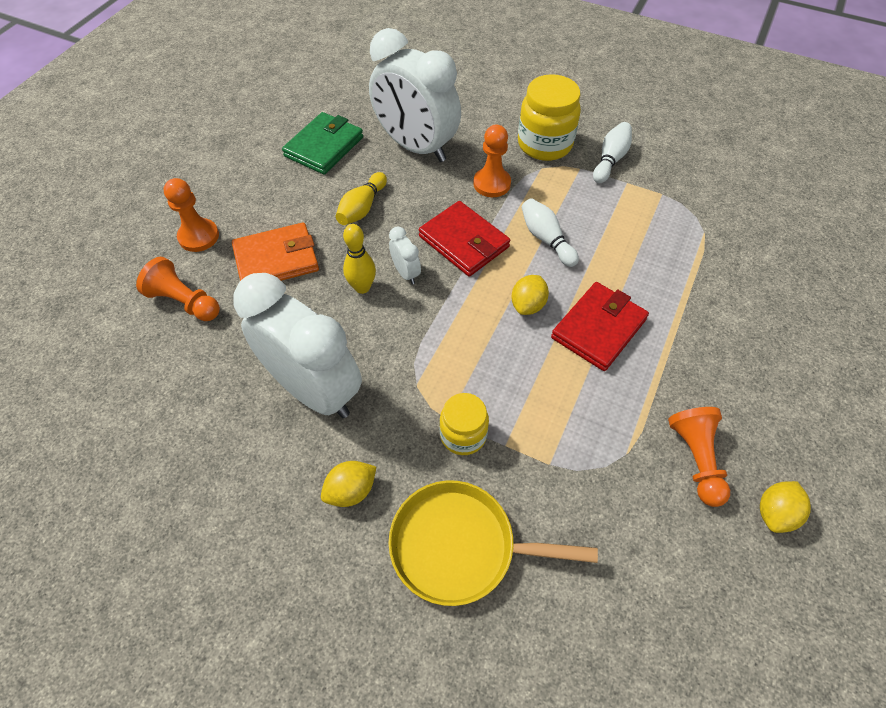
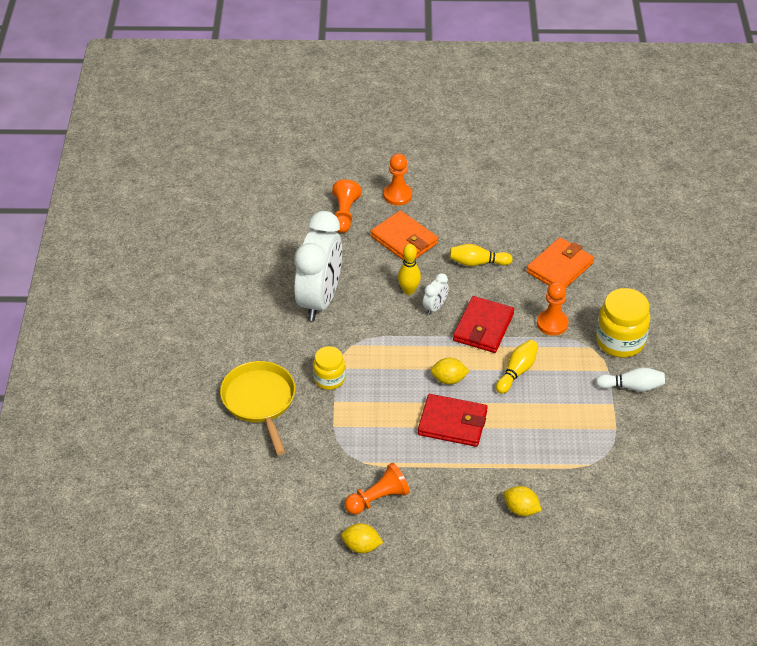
camera: 65 degrees right, 10 degrees down
green wallet [282,112,363,175] -> none
yellow lemon [321,461,376,507] -> yellow lemon moved to [504,486,542,516]
white clock [369,28,461,162] -> orange wallet [526,237,594,288]
white bowling pin [521,198,579,267] -> yellow bowling pin [496,340,538,394]

